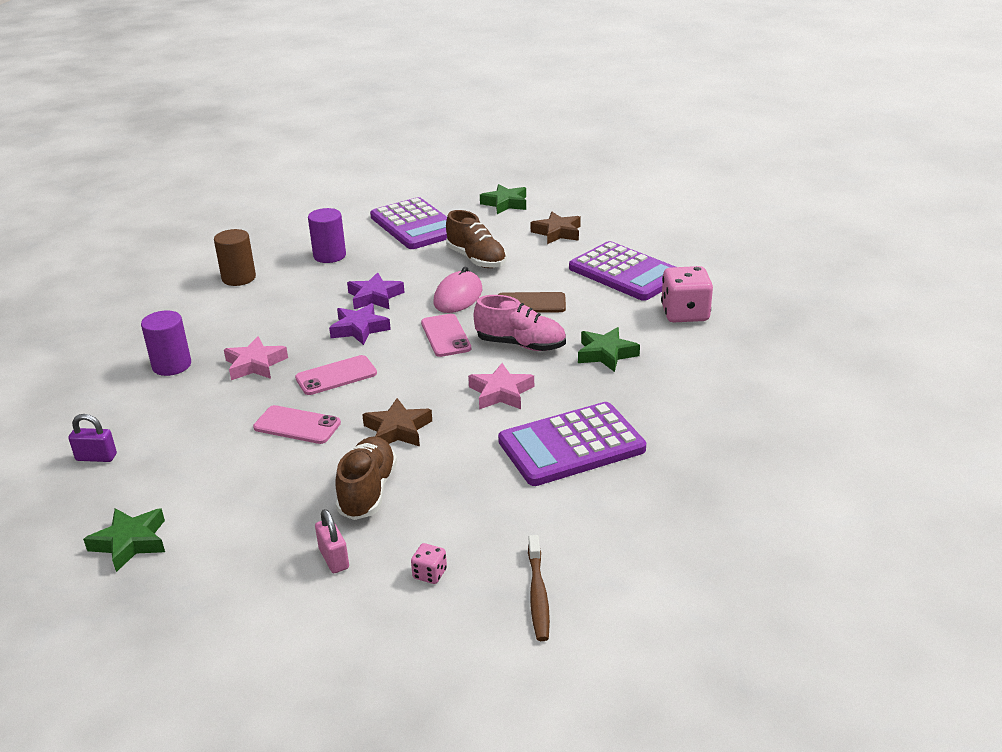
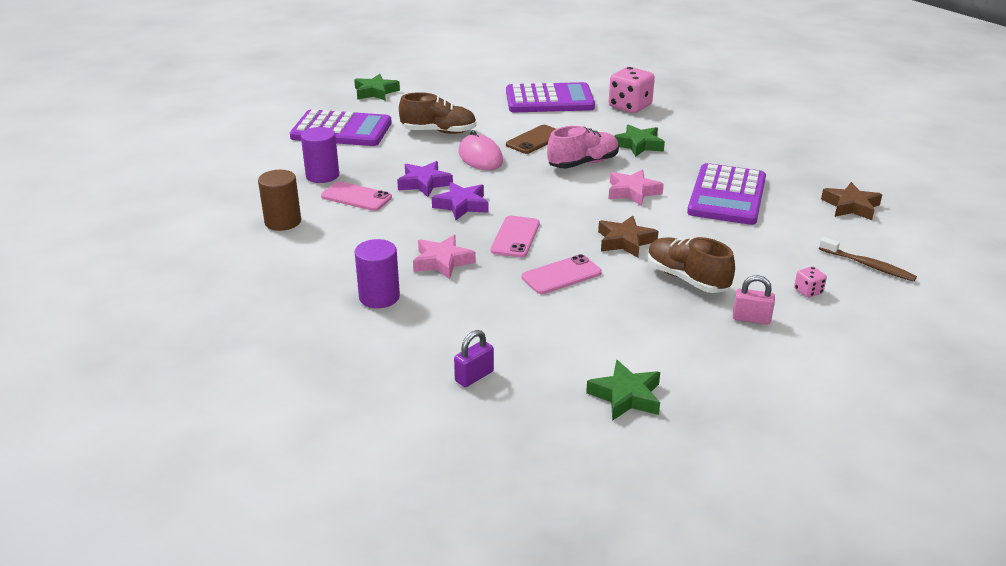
camera: 50 degrees left, 0 degrees up
pink phone [421,314,471,357] -> pink phone moved to [321,181,392,211]
brown star [531,212,581,244] -> brown star moved to [821,182,882,220]

